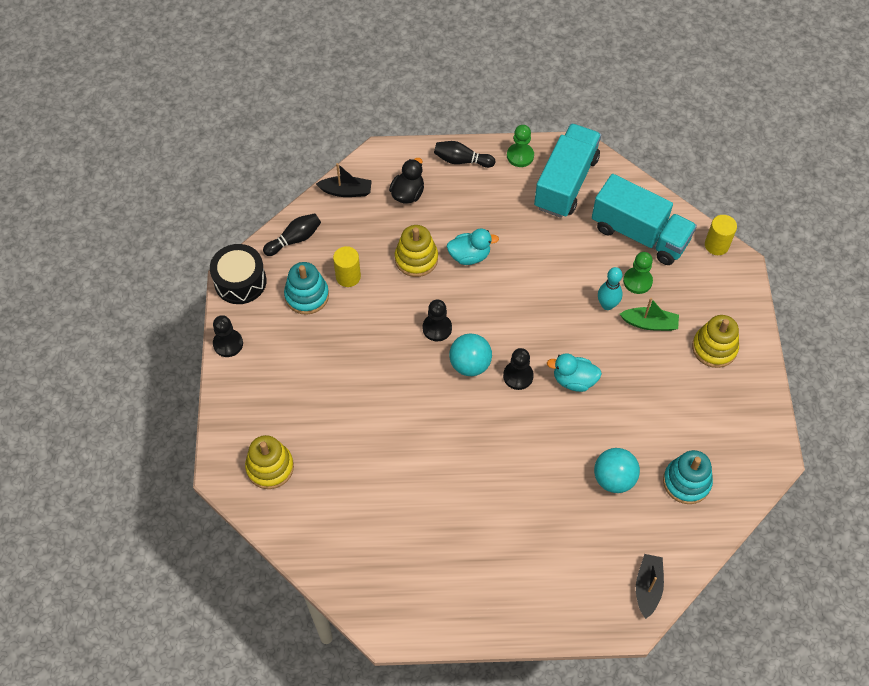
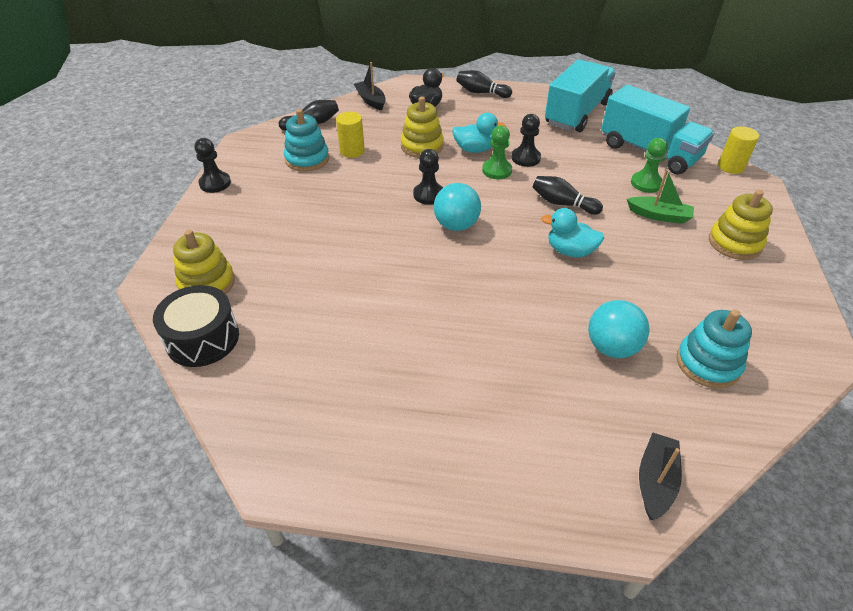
camera: 10 degrees right, 15 degrees down
black drum [210,244,266,304] -> black drum moved to [153,285,239,367]
black boat [316,163,372,197] -> black boat turned 135 degrees counterclockwise [354,62,386,110]
black pawn [503,348,534,390] -> black pawn moved to [512,114,541,167]
green pawn [507,125,534,167] -> green pawn moved to [482,126,512,179]
turquoise bowling pin [598,267,623,310] -> none
none -> black bowling pin [532,176,603,215]

